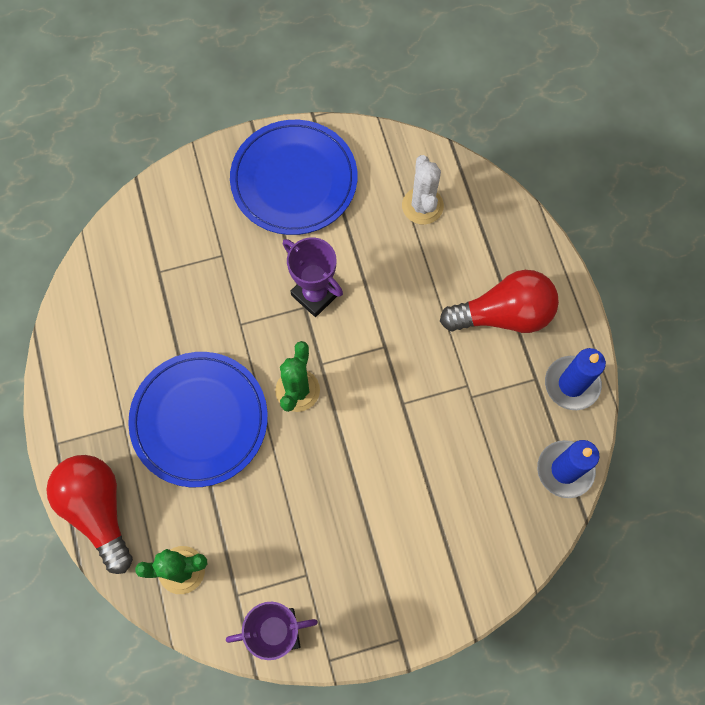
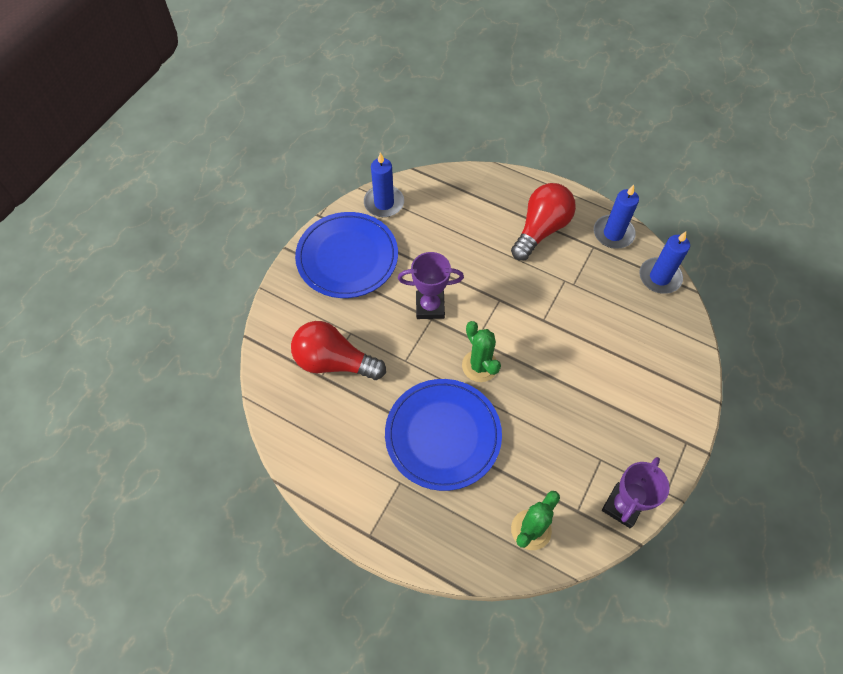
camera: 45 degrees left, 10 degrees down
red light bulb [46,455,133,574] -> red light bulb moved to [291,321,386,380]
white cactus [402,155,444,224] -> none
none -> blue candle [364,152,404,217]

